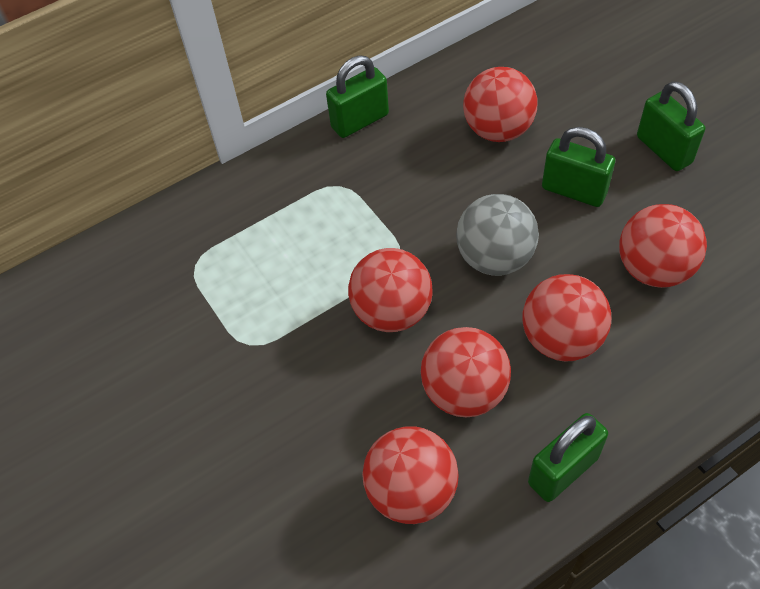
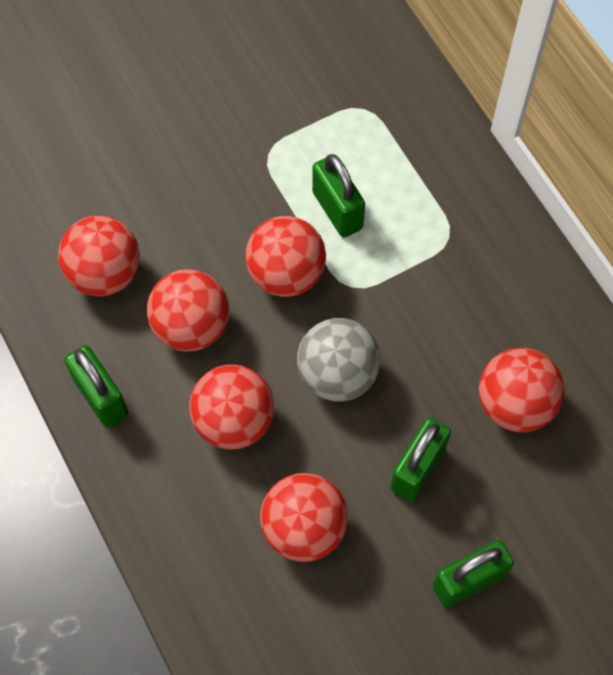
camera: 90 degrees right, 10 degrees up
green padlock [326,55,389,138] -> green padlock moved to [312,154,365,238]

